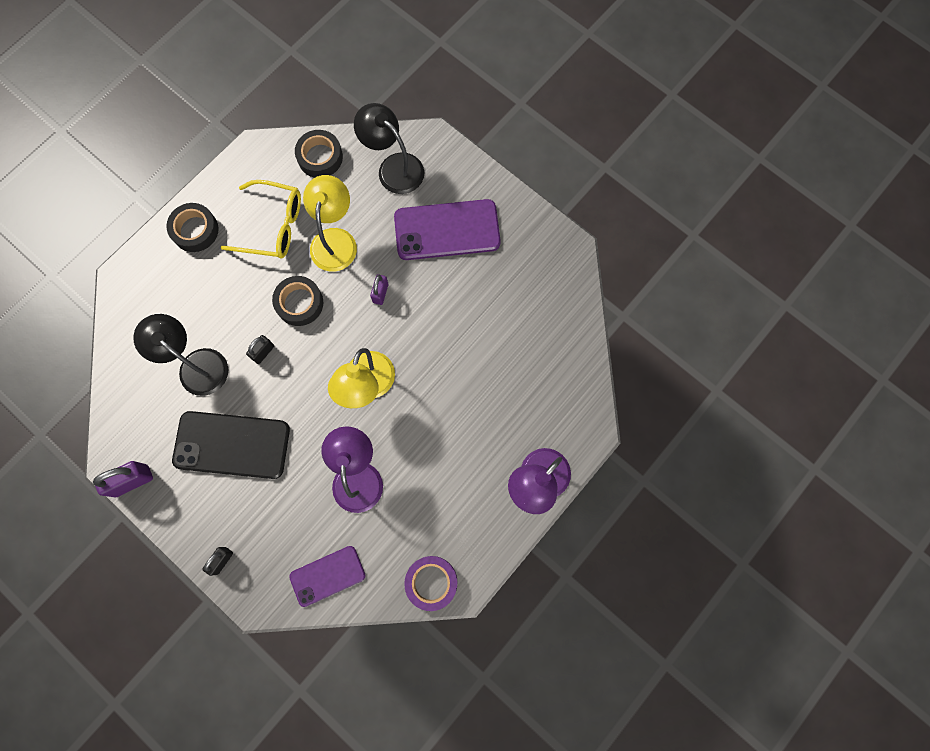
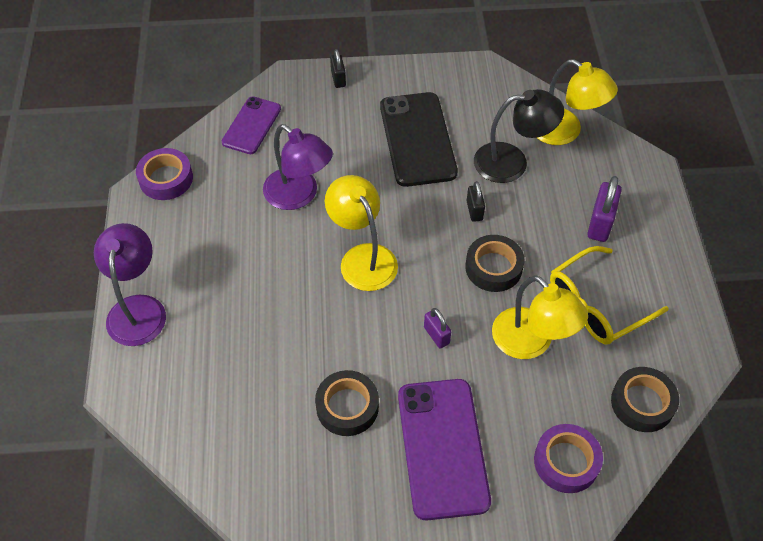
camera: 135 degrees right, 20 degrees down
purple padlock [93,461,153,497] -> purple padlock moved to [587,176,622,242]
black tape [166,203,219,252] -> black tape moved to [315,370,379,436]
black phone [172,411,290,479] -> black phone turned 60 degrees counterclockwise [380,92,458,187]
black lamp [354,103,424,194] -> purple tape [534,424,603,493]
purple phone [394,199,501,260] -> purple phone turned 45 degrees counterclockwise [398,379,491,520]
none -> yellow lamp [537,59,618,145]

